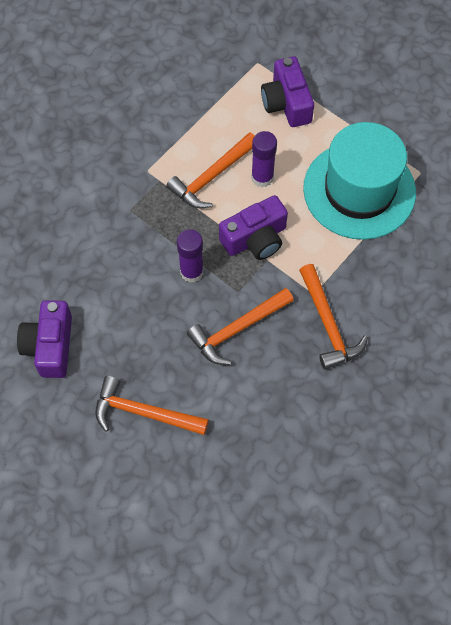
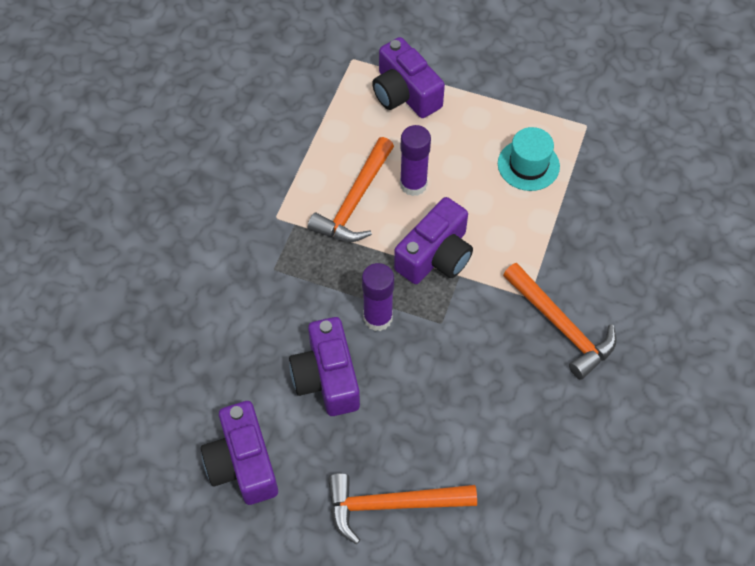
camera: 20 degrees left, 5 degrees down
orange hammer [187,288,294,365] -> none
turquoise hat [303,122,416,240] -> turquoise hat [498,127,560,191], size x0.46
none -> purple camera [289,317,360,416]

